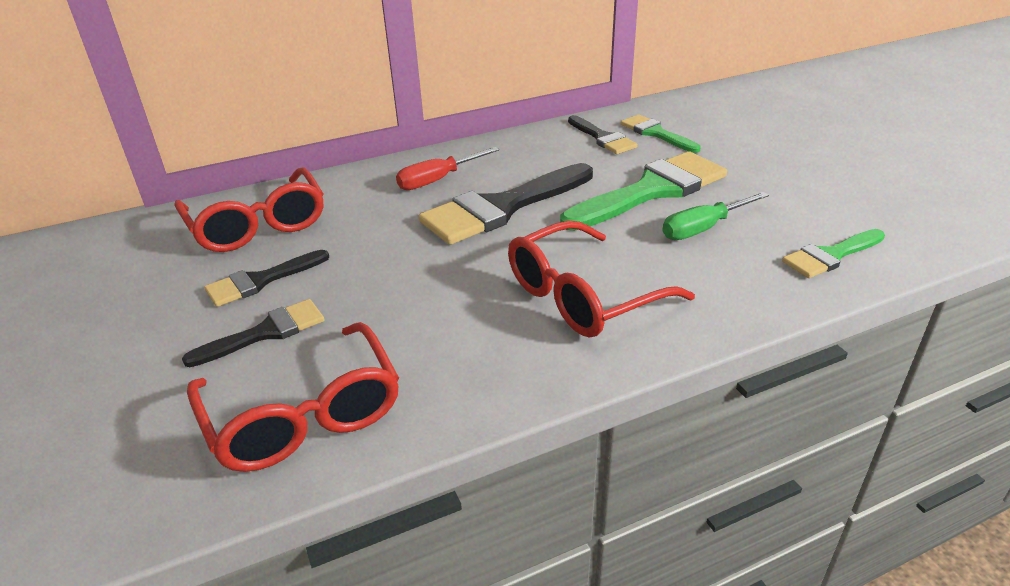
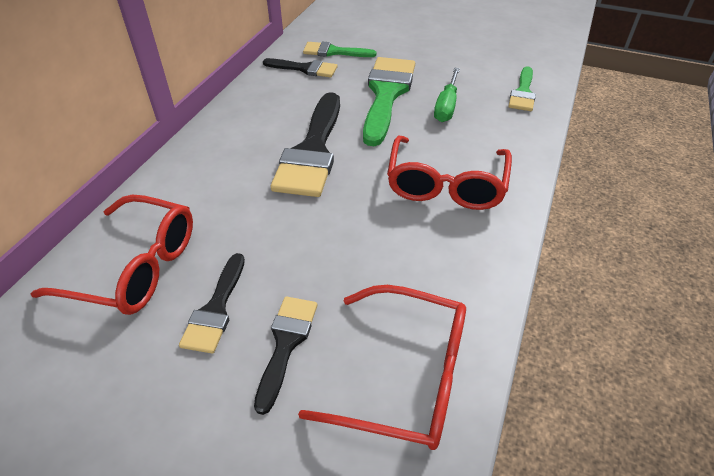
camera: 45 degrees left, 10 degrees up
red screwdriver [396,147,499,190] -> none

